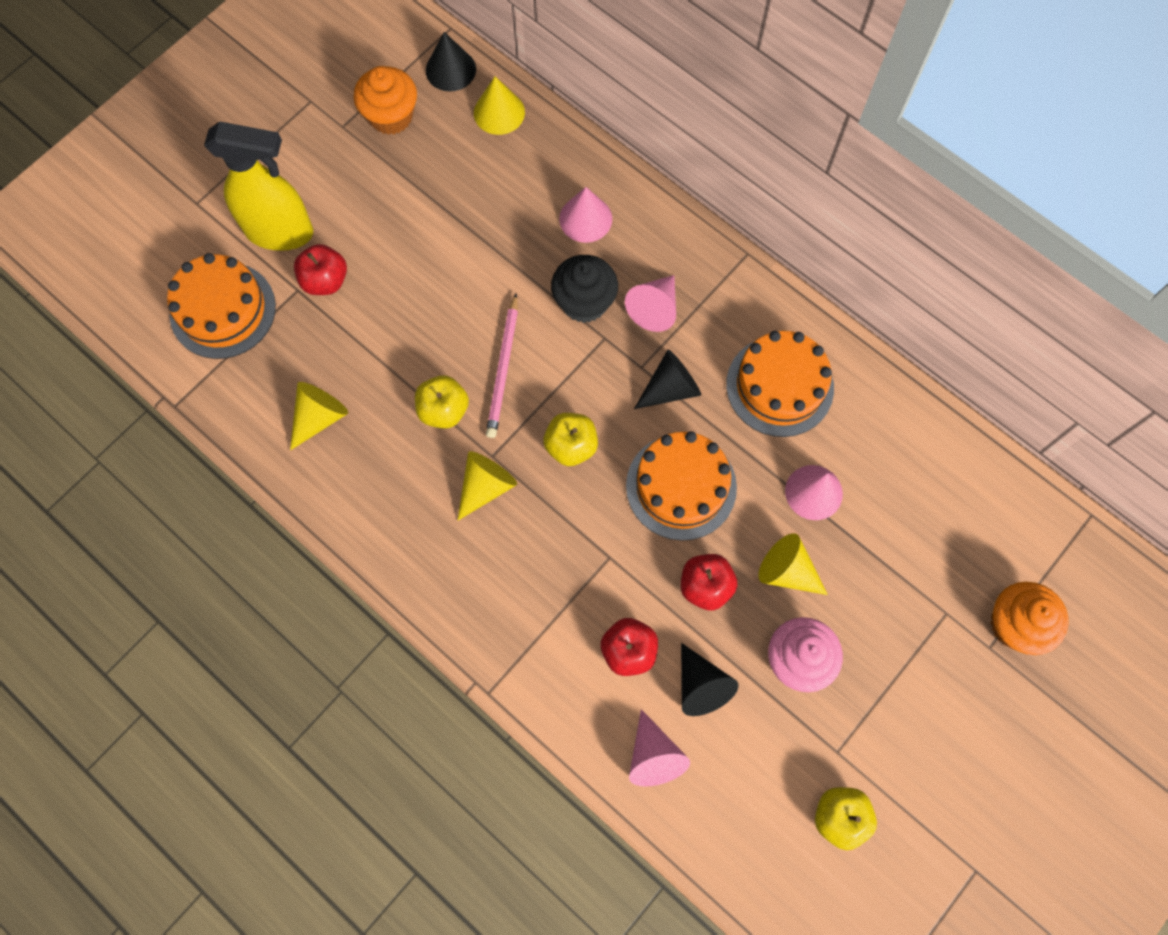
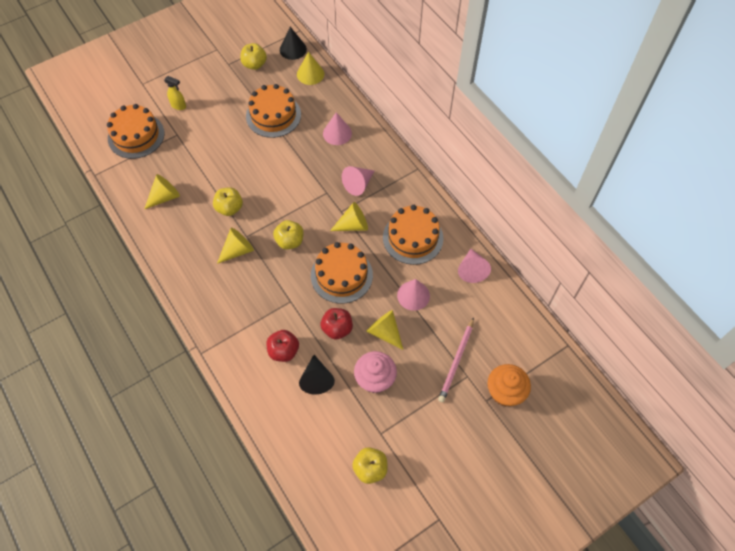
camera: 15 degrees right, 10 degrees down
yellow spray bottle [204,121,313,251] -> yellow spray bottle [164,76,186,110], size x0.44
red apple [294,244,347,295] -> none
orange cupcake [354,66,417,135] -> yellow apple [240,43,267,70]
pink pencil [486,294,518,438] -> pink pencil moved to [438,317,474,402]
black cupcake [551,255,618,323] -> none
pink cone [629,709,690,786] -> pink cone moved to [458,248,491,283]
black cone [634,349,701,409] -> yellow cone [330,202,368,231]
none -> orange cake [246,84,301,138]

